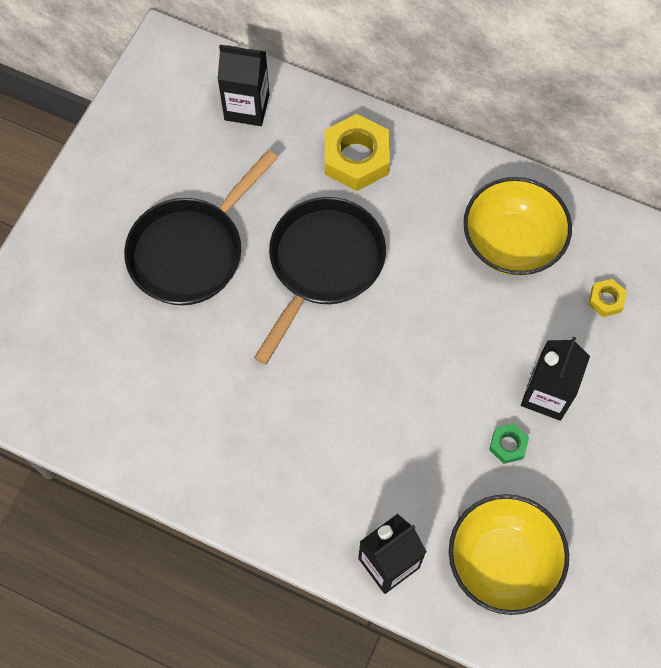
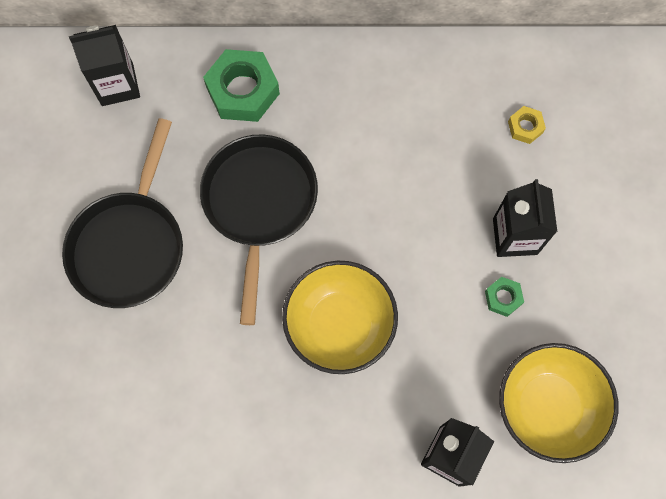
camera: 25 degrees left, 5 degrees up
yellow nut [325,114,390,191] -> green nut [203,49,280,122]
yellow bowl [463,177,572,276] -> yellow bowl moved to [282,261,398,374]

